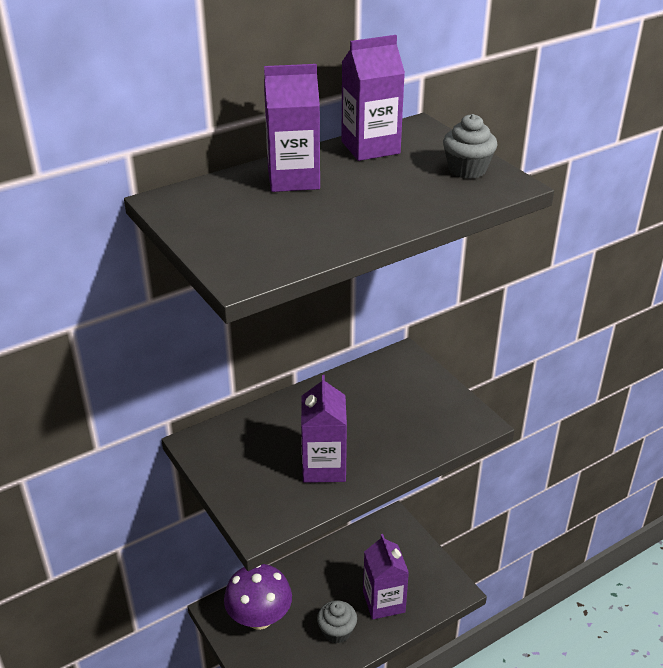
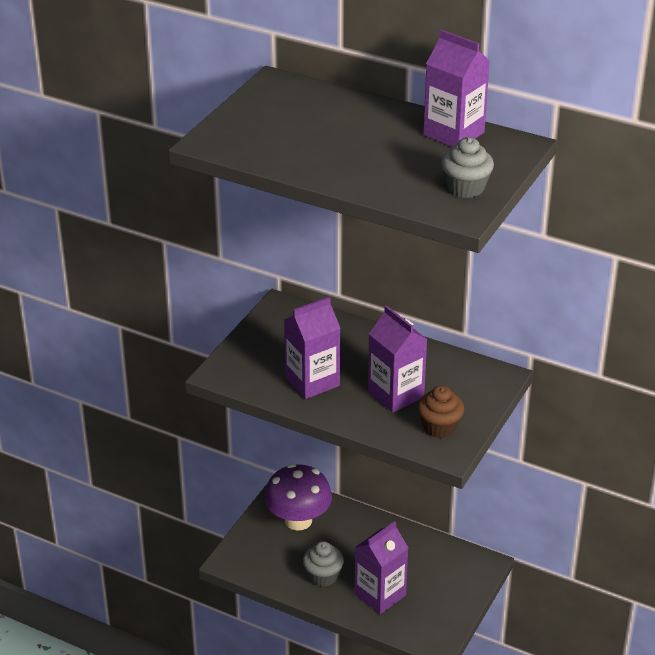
camera: 60 degrees right, 0 degrees up
purple carton [264,64,320,192] -> purple carton moved to [368,305,427,413]
none -> brown cupcake [417,386,464,438]

